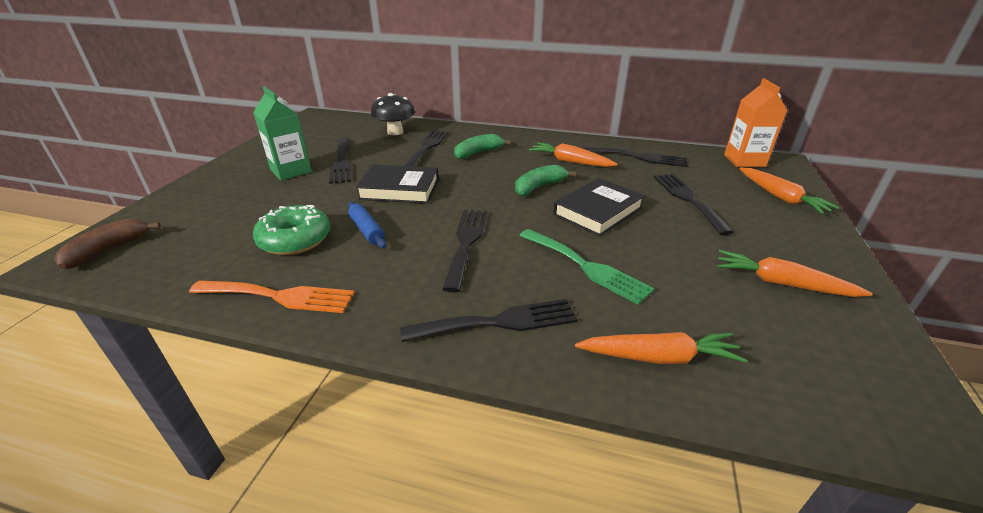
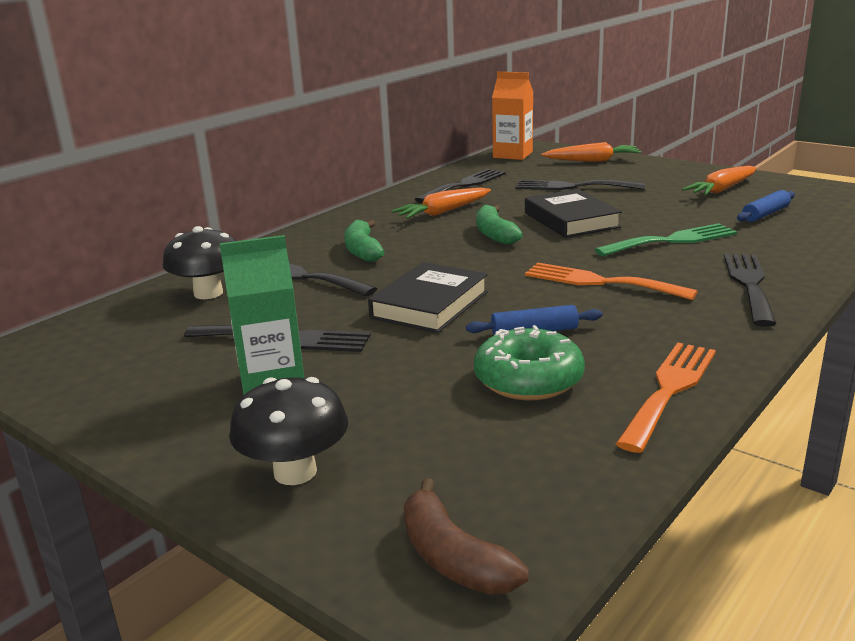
camera: 65 degrees left, 10 degrees down
black fork [442,210,488,293] -> orange fork [525,263,698,300]
orange carrot [575,332,748,364] -> none
none -> black mushroom [229,377,348,485]
none -> blue rolling pin [737,190,795,222]

